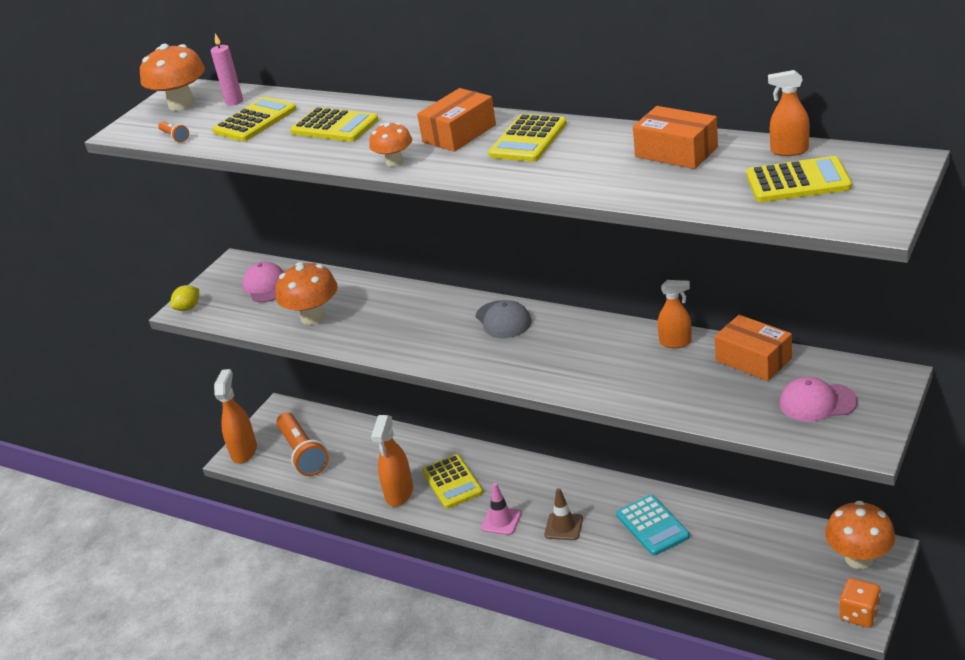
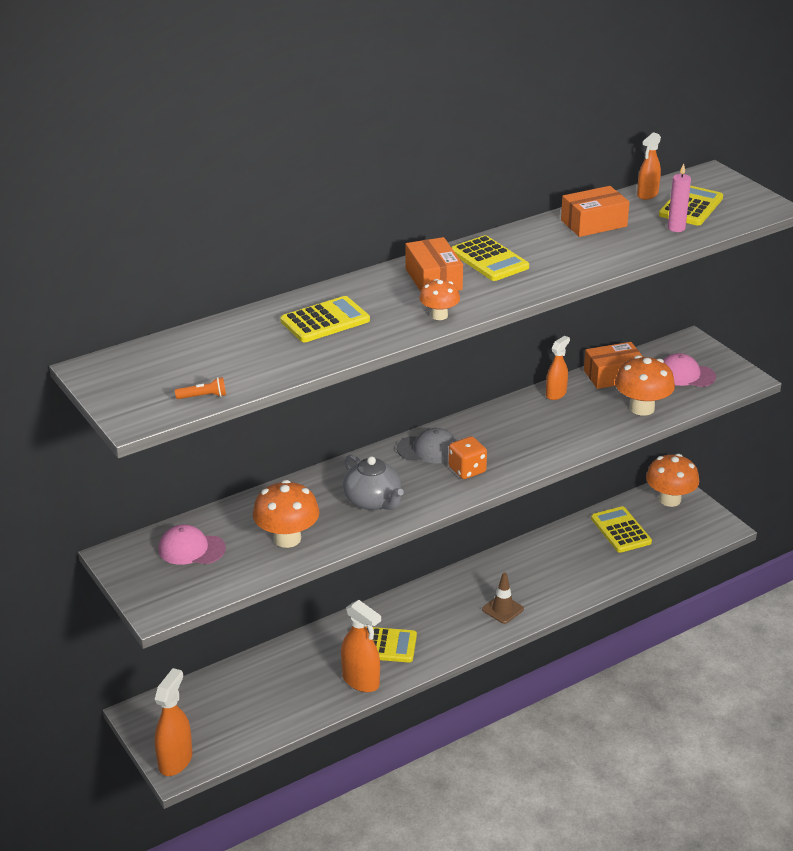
camera: 65 degrees left, 0 degrees up
orange mushroom [140,44,205,111] -> orange mushroom moved to [615,355,675,416]
yellow lemon [171,285,199,311] -> none
pink candle [211,33,243,106] -> pink candle moved to [668,163,691,232]
yellow calculator [213,97,297,141] -> yellow calculator moved to [591,506,652,553]
orange spray bottle [214,369,257,464] -> orange spray bottle turned 75 degrees clockwise [155,668,192,776]
orange flashlight [276,412,329,476] -> none
pink traffic cone [481,483,521,535] -> none
turquoise calculator [616,495,690,555] -> none
pink cap [780,377,858,422] -> pink cap turned 75 degrees clockwise [663,353,716,387]
orange dice [839,578,881,628] -> orange dice moved to [448,436,487,479]
none -> grey teapot [343,455,404,510]

